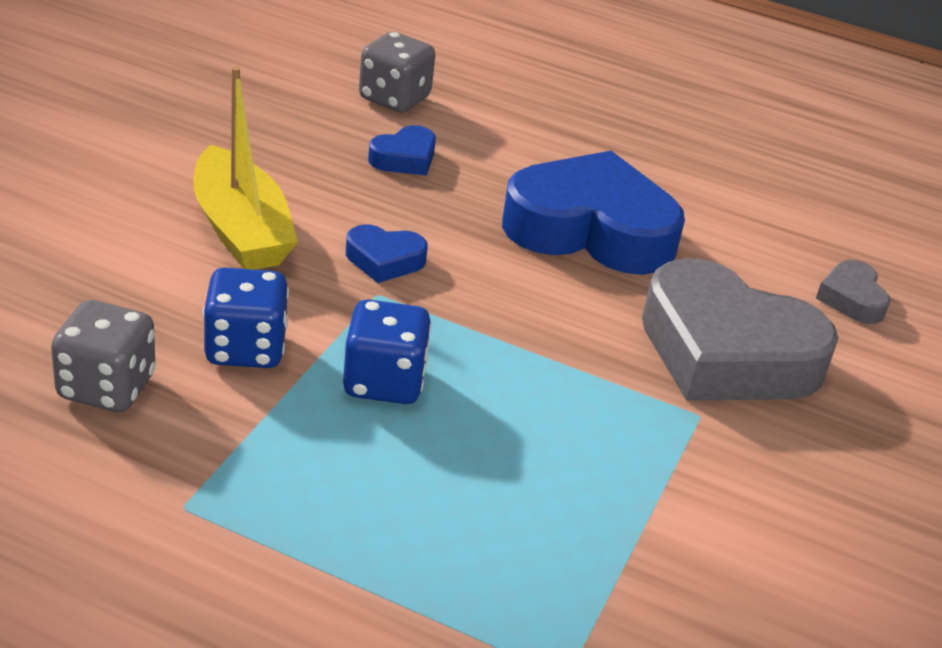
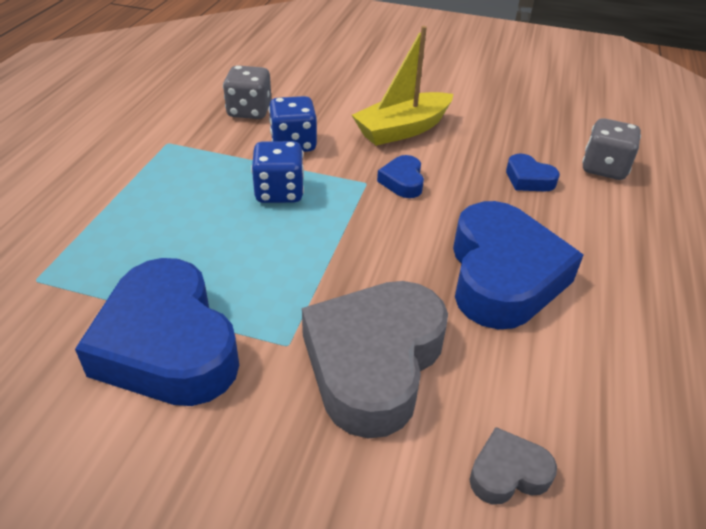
camera: 85 degrees right, 5 degrees up
none -> blue heart [75,258,239,406]

